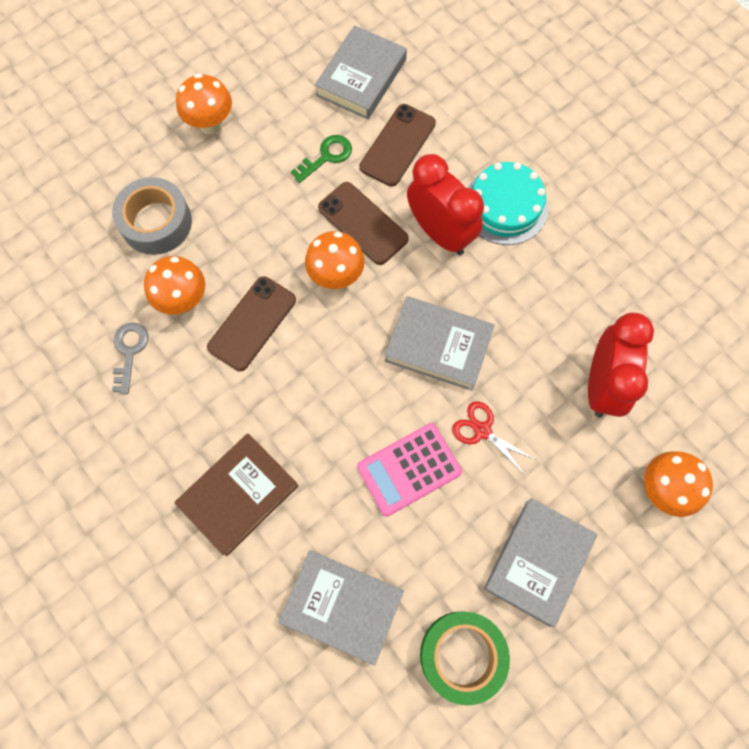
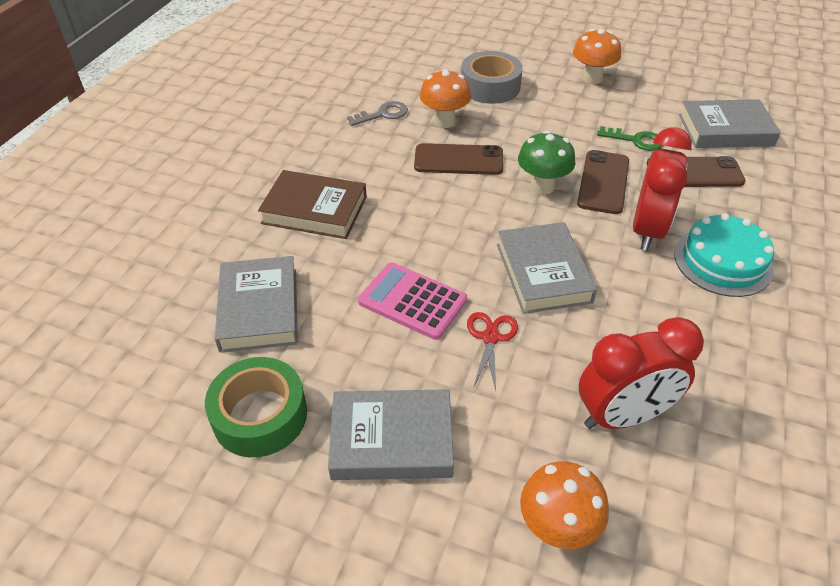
camera: 60 degrees right, 25 degrees down
orange mushroom [305,231,365,289] -> green mushroom [518,131,575,195]

